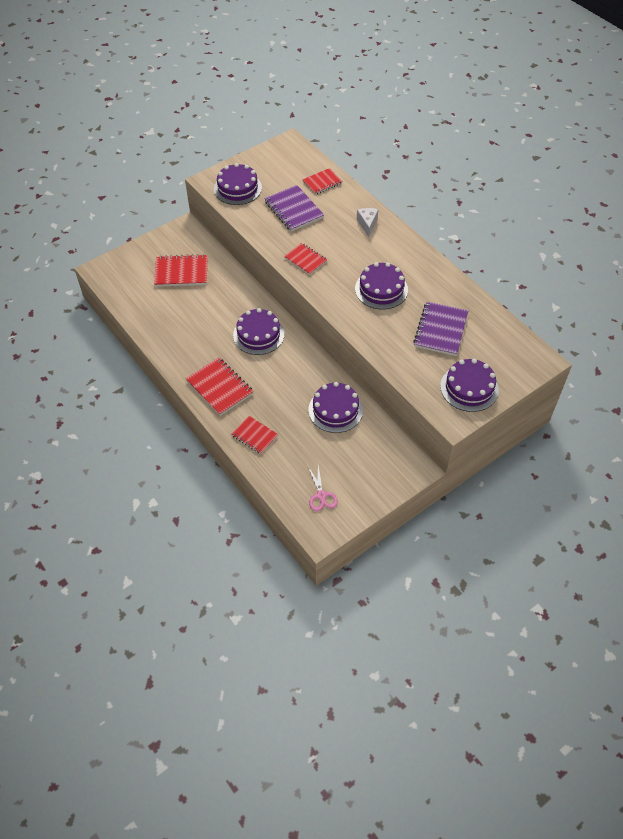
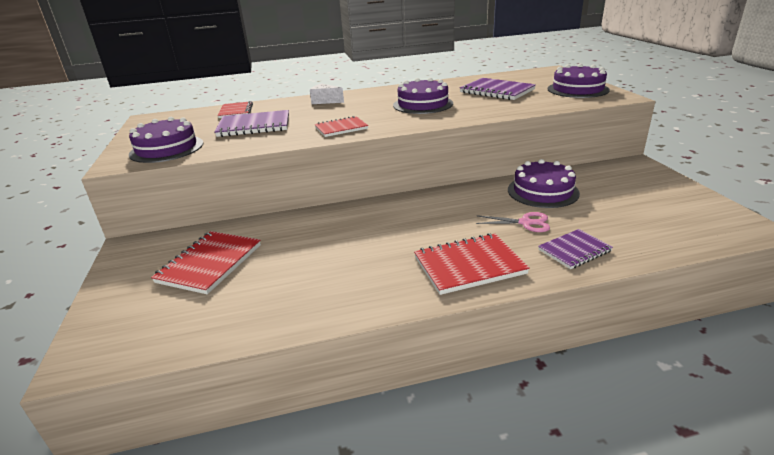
camera: 65 degrees left, 25 degrees down
red notebook [232,416,278,454] -> purple notebook [538,229,613,269]
purple cake [233,308,284,355] -> none
pink scissors [308,465,338,511] -> pink scissors moved to [476,212,550,232]

